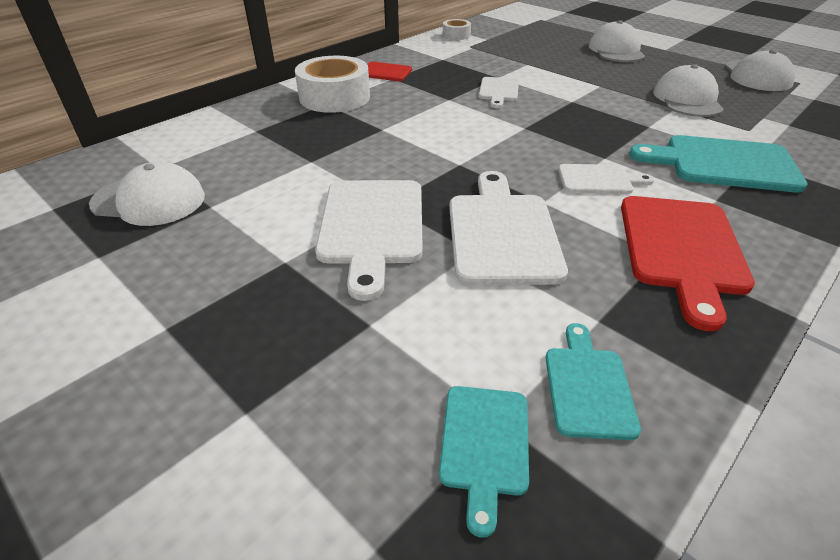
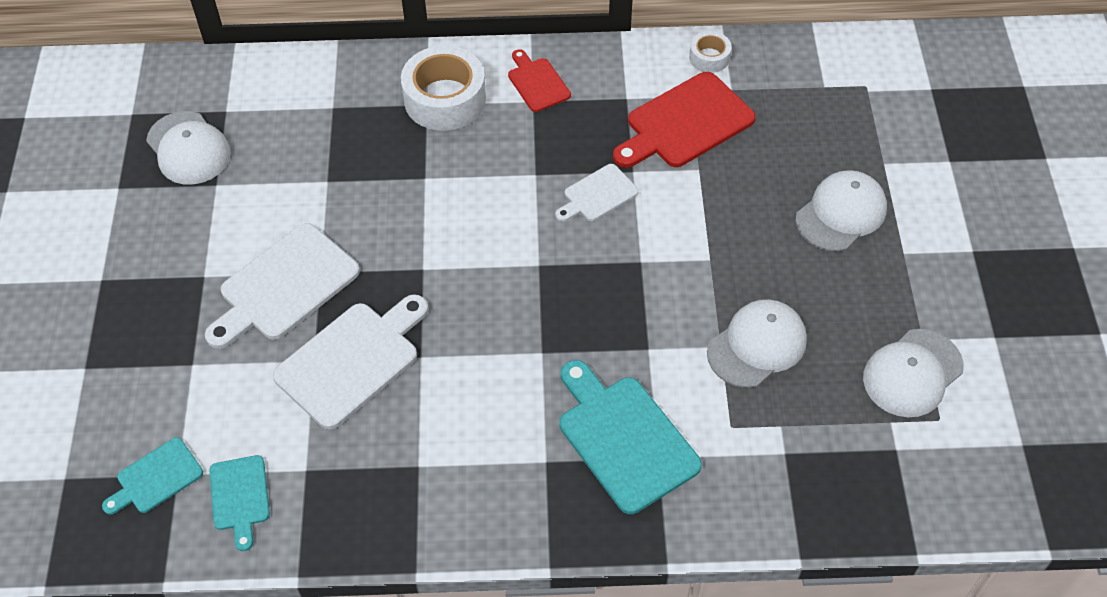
camera: 45 degrees right, 15 degrees up
turquoise cutting board [545,323,641,440] -> turquoise cutting board turned 120 degrees clockwise [209,455,270,551]
white cutting board [558,164,654,194] -> none
red cutting board [621,196,755,331] -> red cutting board moved to [613,72,756,168]

